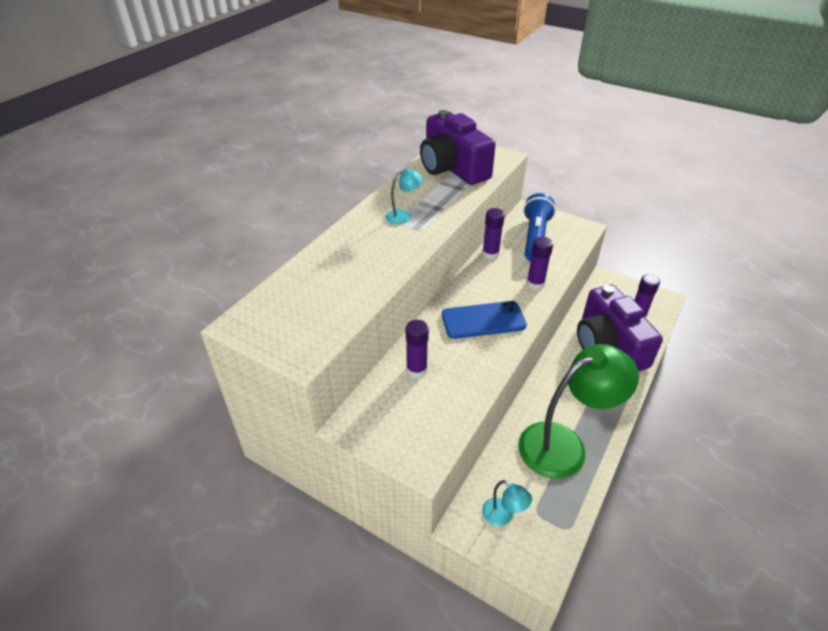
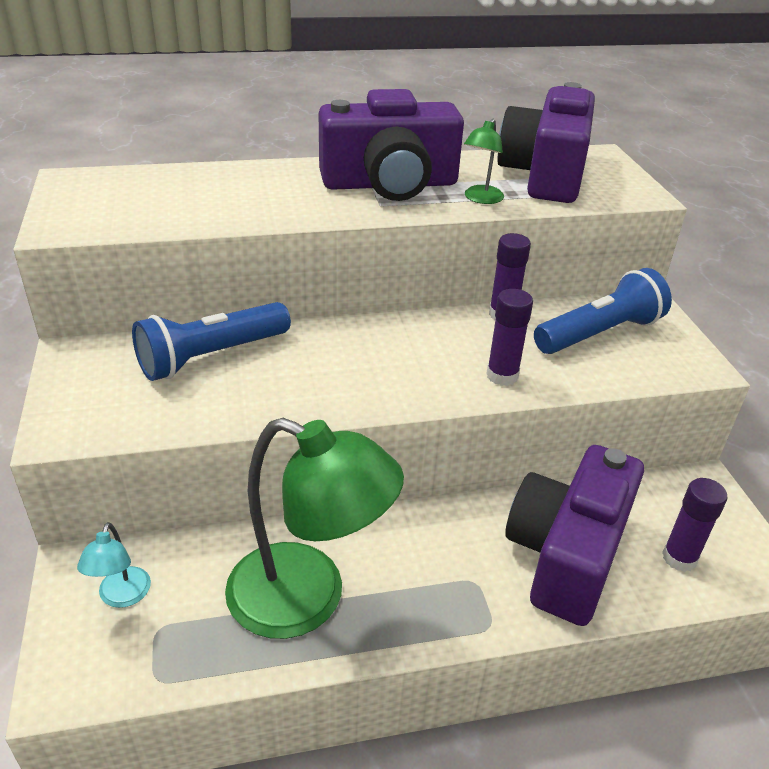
camera: 45 degrees right, 5 degrees down
turquoise lamp [386,169,422,224] -> purple camera [319,89,464,201]
purple glue stick [406,320,429,378] -> blue flashlight [132,302,291,381]
blue phone [442,301,527,339] -> none
none -> green lamp [464,119,504,204]

